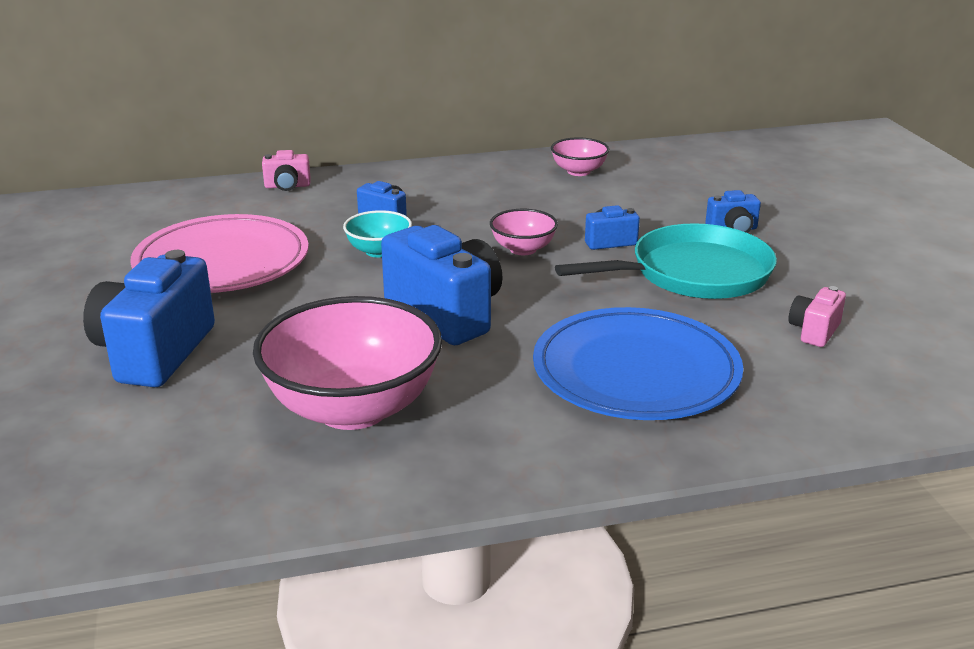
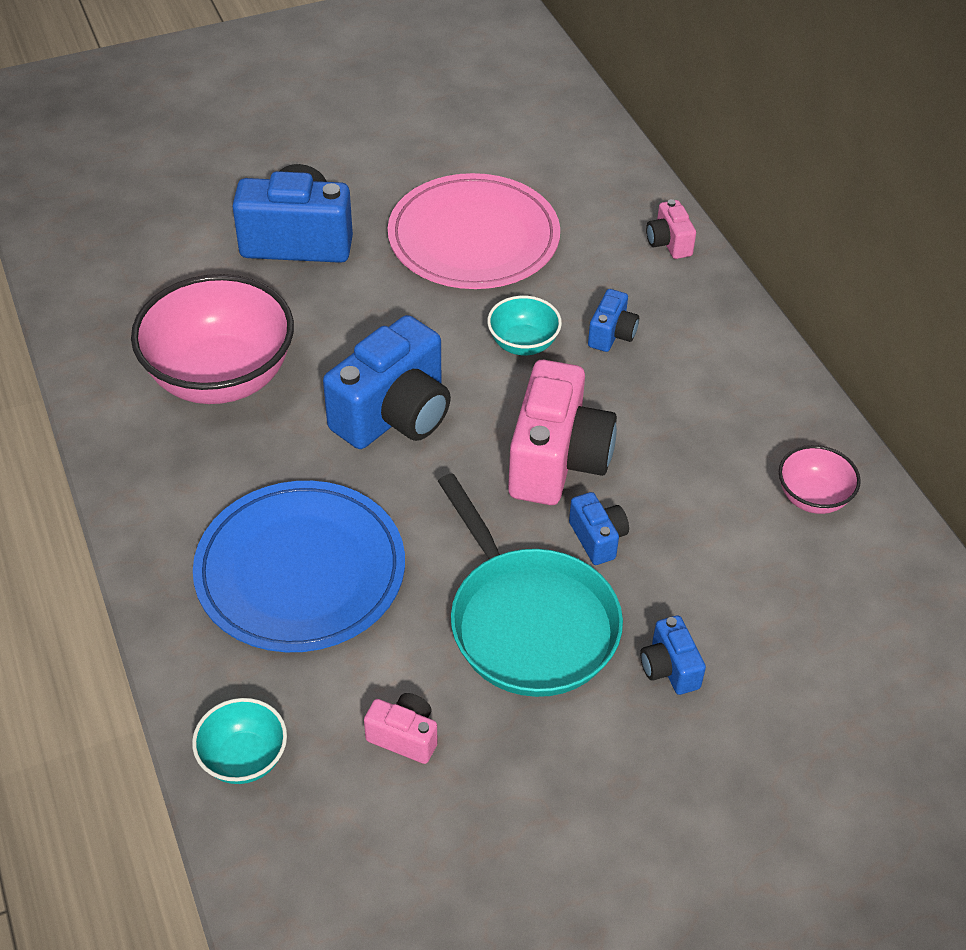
camera: 80 degrees right, 20 degrees up
pink bowl [490,209,558,255] -> pink camera [508,360,617,505]
none -> turquoise bowl [192,698,287,784]

